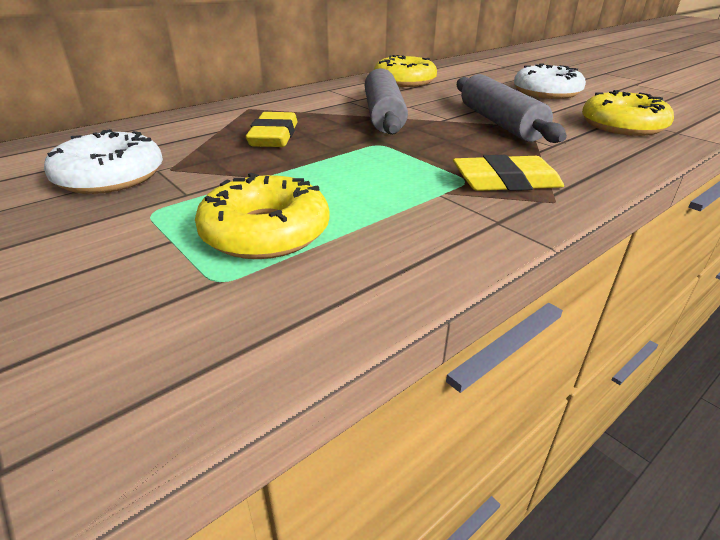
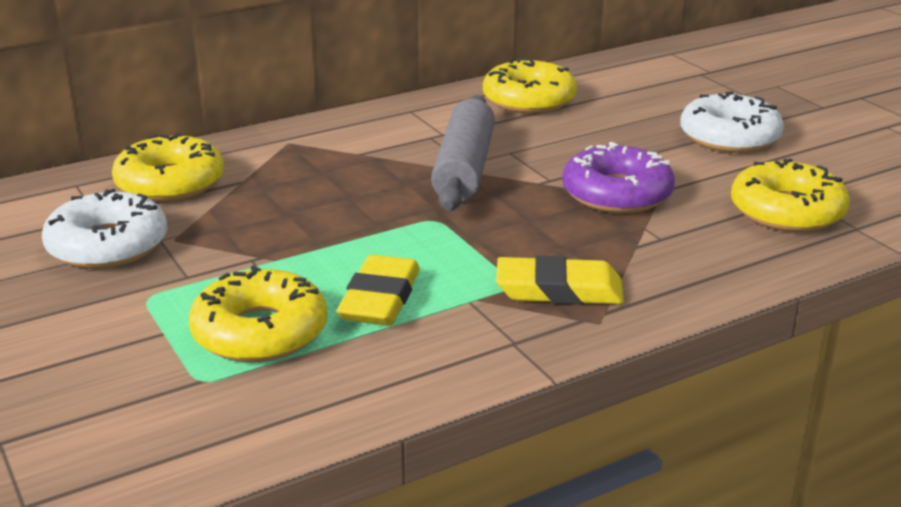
camera: 10 degrees right, 5 degrees down
yellow eraser [246,112,297,147] -> yellow eraser moved to [337,255,420,326]
grey rolling pin [457,74,567,143] -> purple donut [562,142,675,213]
none -> yellow donut [112,132,224,202]

